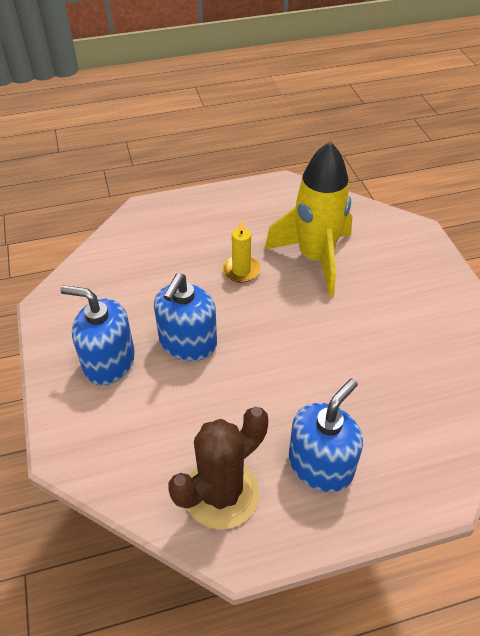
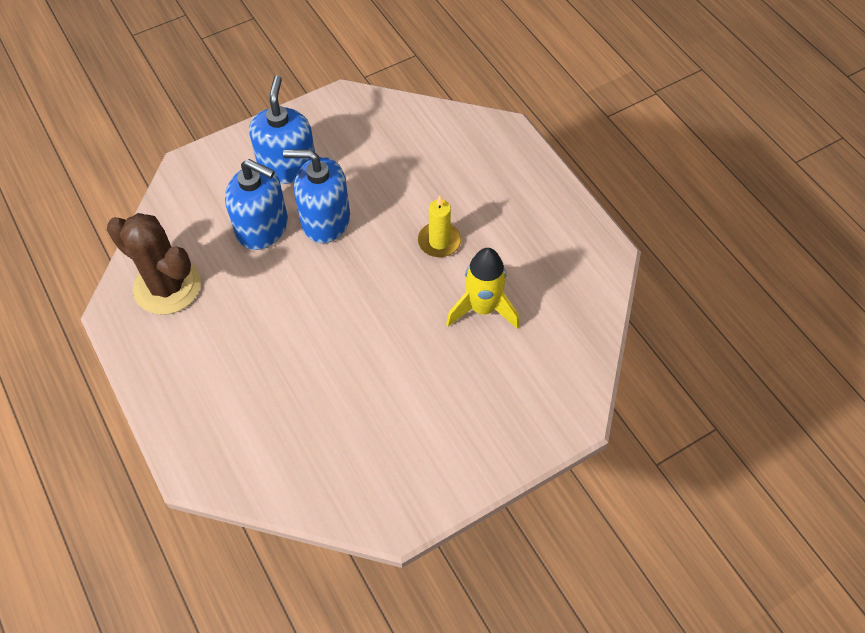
camera: 75 degrees right, 10 degrees up
yellow rocket [265,141,352,297] -> yellow rocket [446,248,519,329], size x0.65
blue soap dispenser [289,378,363,492] -> blue soap dispenser moved to [225,159,288,250]

